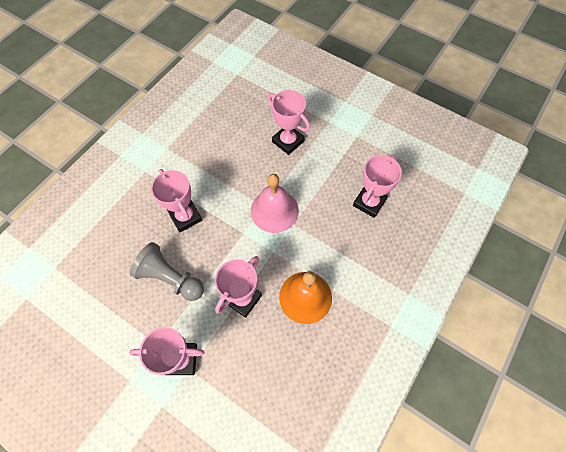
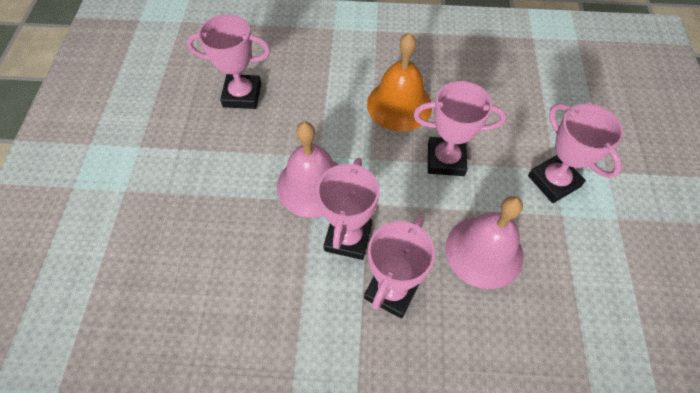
camera: 120 degrees left, 5 degrees down
grey pawn [130,242,204,301] -> pink bell [445,196,523,289]
pink trophy [268,90,310,155] -> pink trophy moved to [317,158,379,260]

